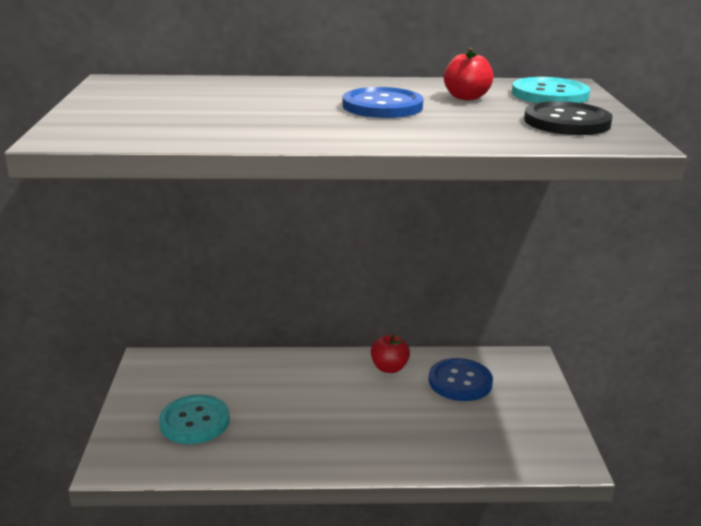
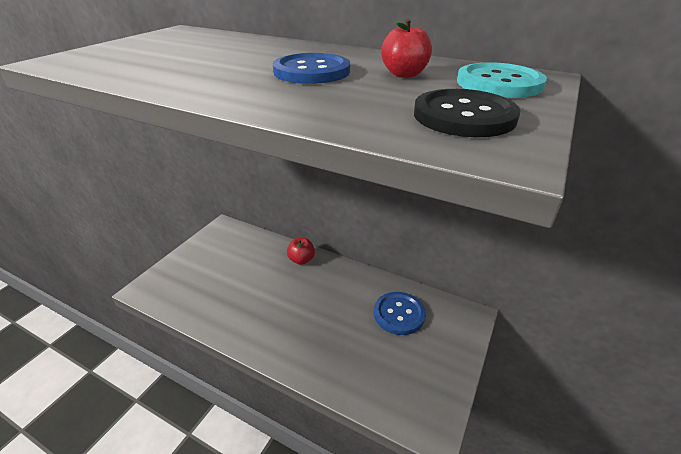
camera: 30 degrees right, 10 degrees up
turquoise button [159,394,230,444] -> none
red apple [371,335,410,373] -> red apple moved to [287,238,315,265]

